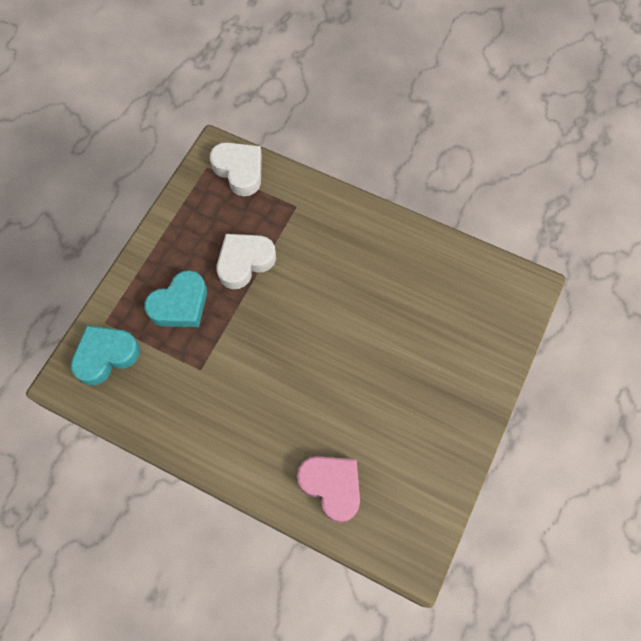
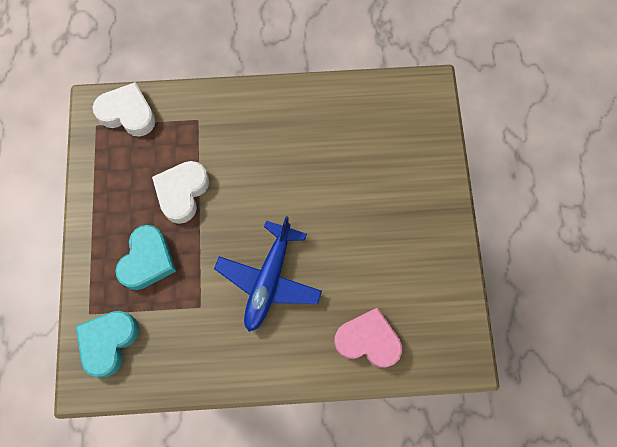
camera: 30 degrees left, 5 degrees up
none -> blue plane [214,216,322,332]

